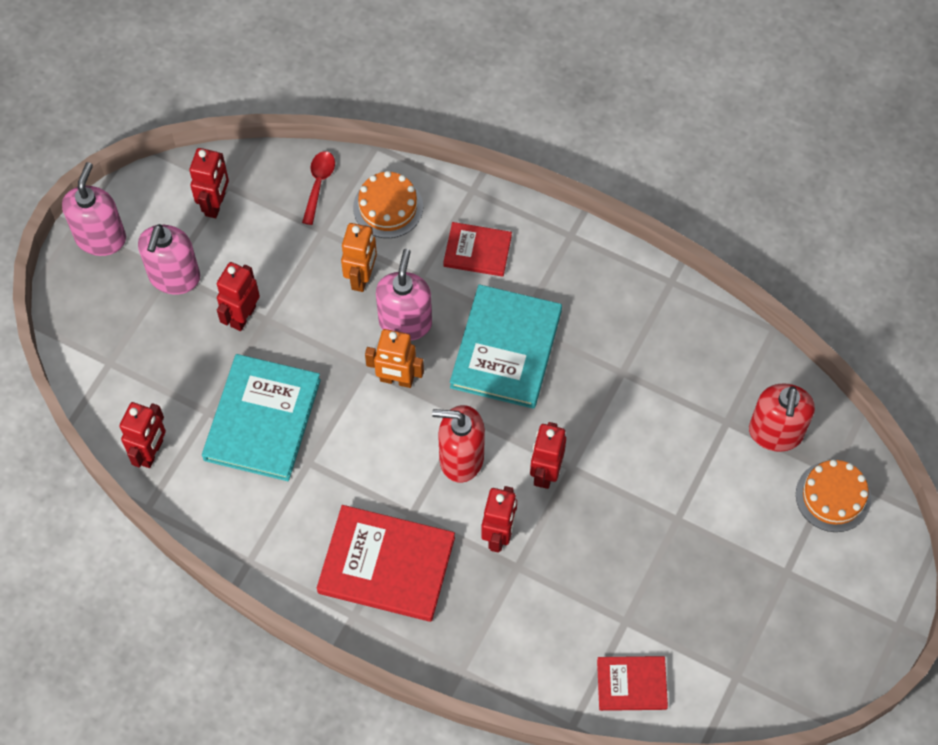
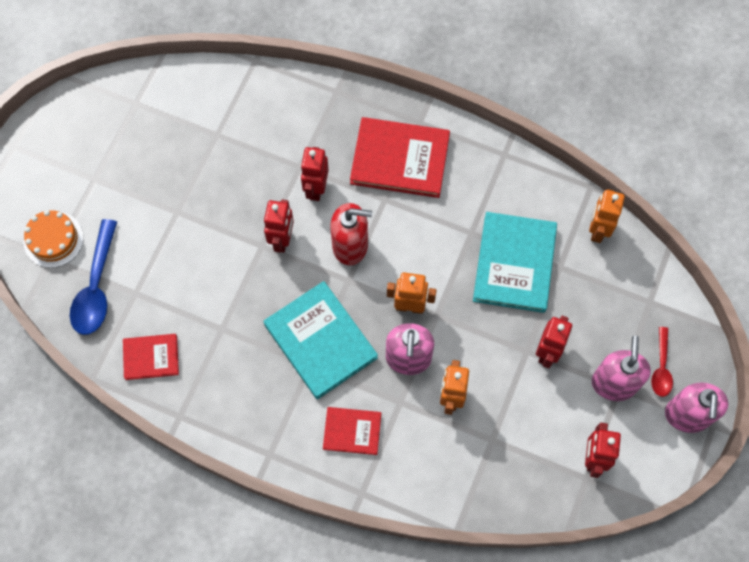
camera: 175 degrees right, 5 degrees up
red robot [120,402,166,468] -> orange robot [589,189,625,243]
red spoon [302,151,335,225] -> red spoon moved to [651,327,673,397]
orange cake [353,171,423,238] -> none
turquoise book [450,284,562,409] -> turquoise book turned 45 degrees counterclockwise [264,281,378,399]
red book [597,656,668,711] -> red book moved to [123,334,179,380]
red soap dispenser [749,383,815,452] -> blue spoon [70,219,117,335]

